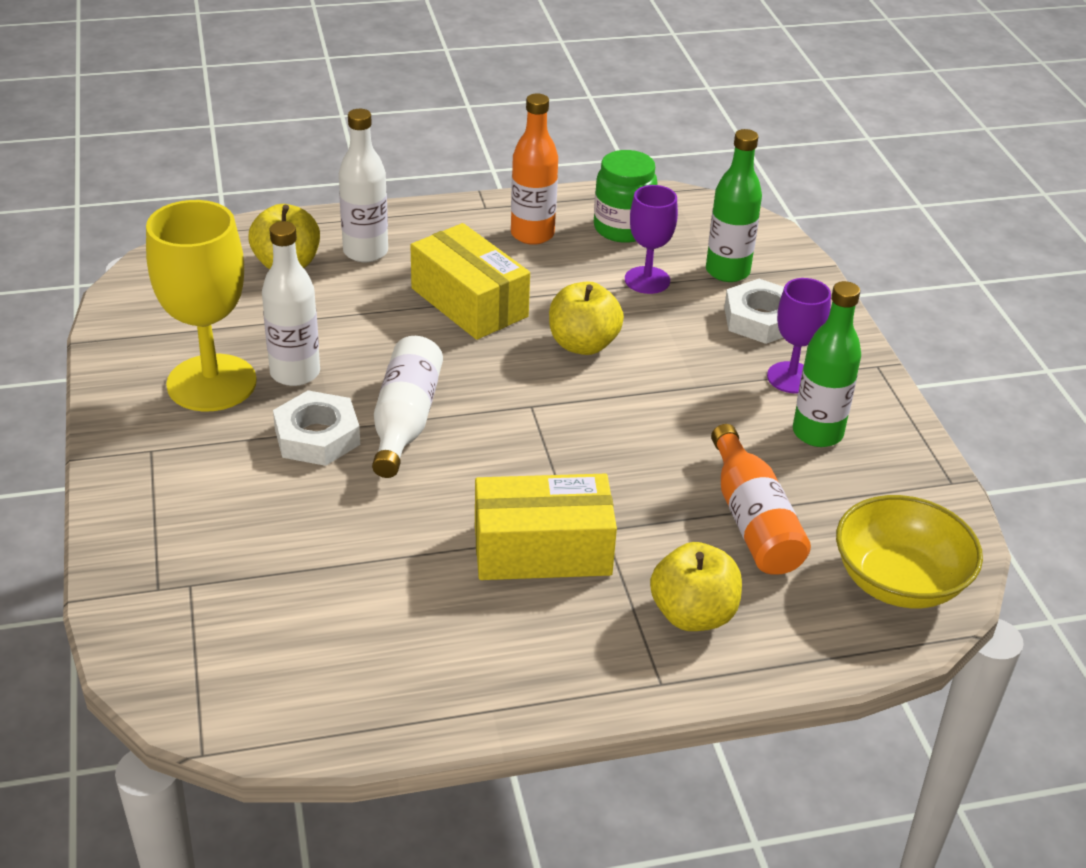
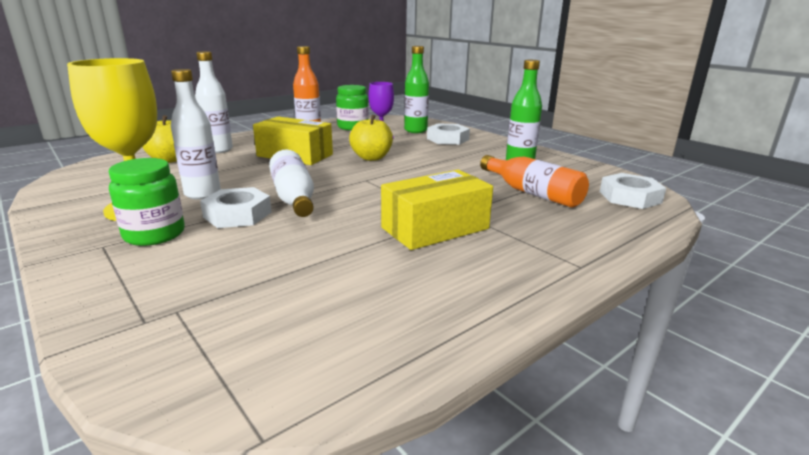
camera: 25 degrees left, 15 degrees down
yellow apple [650,542,742,631] -> none
purple goblet [767,278,831,394] -> none
yellow bowl [836,495,983,608] -> white nut [600,173,666,209]
none -> green jar [109,158,185,246]

